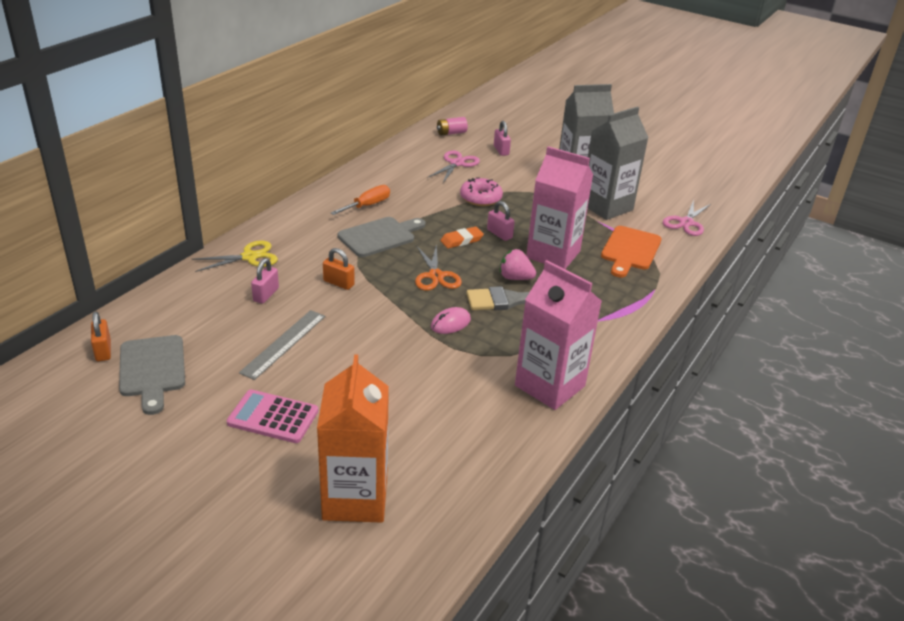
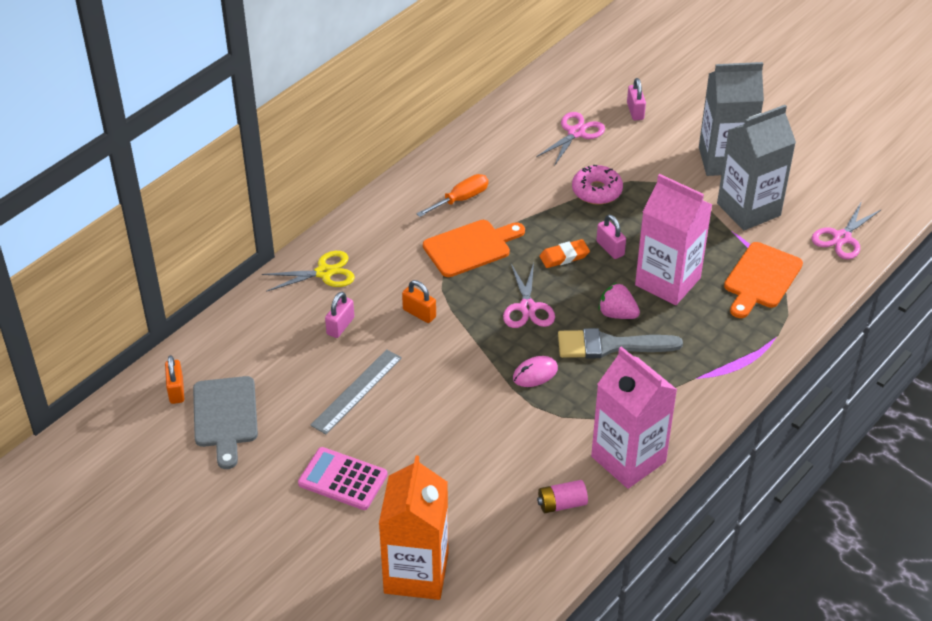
camera: 10 degrees right, 10 degrees up
grey cutting board [338,217,425,257] -> orange cutting board [423,220,525,277]
orange scissors [415,243,462,291] -> pink scissors [503,263,555,328]
pink battery [437,117,468,136] -> pink battery moved to [537,480,588,513]

